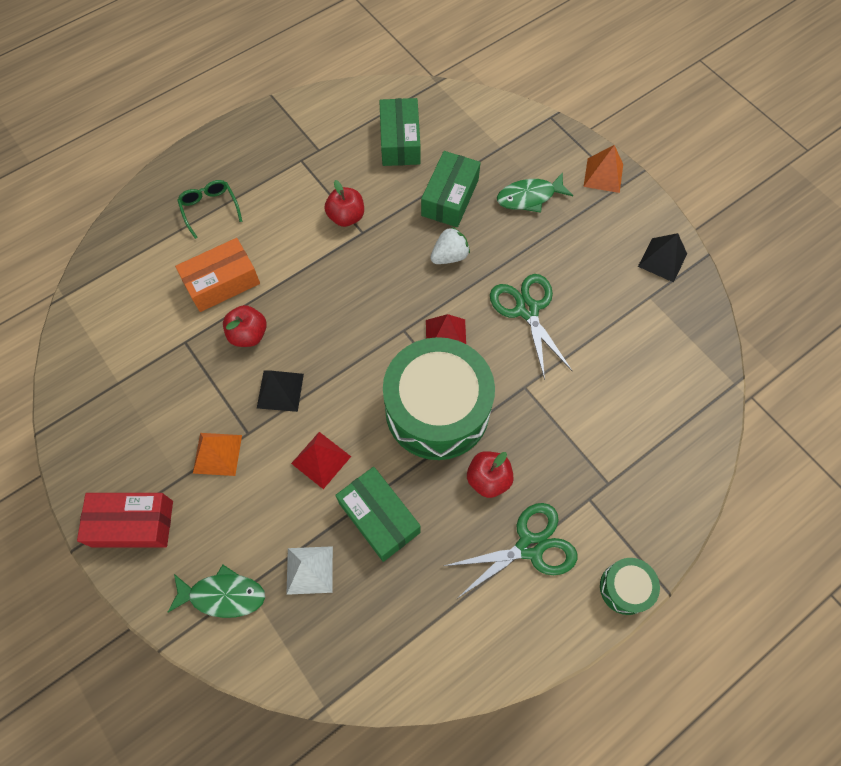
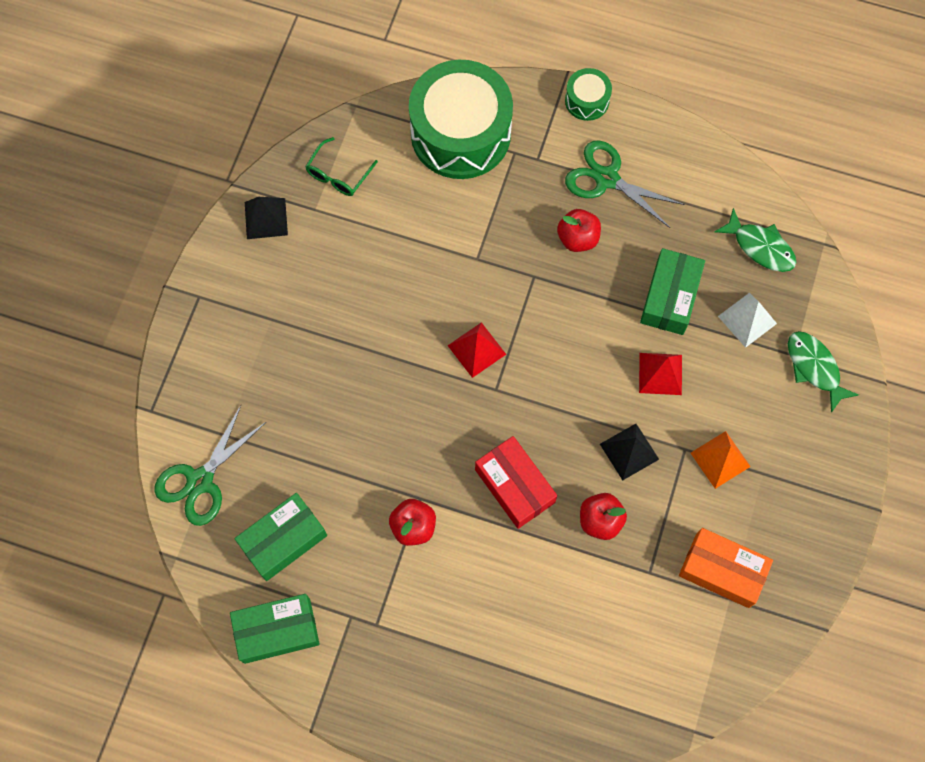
camera: 125 degrees left, 5 degrees up
red box [77,493,173,548] -> red box moved to [475,436,557,529]
orange box [175,238,260,312] -> orange box moved to [679,528,773,608]
green glasses [177,180,243,239] -> green glasses moved to [305,137,378,196]
green drum [383,337,495,460] -> green drum moved to [409,60,513,179]
green box [421,151,481,227] -> green box moved to [230,594,320,664]
white strawberry [430,227,470,264] -> none
green scissors [490,274,573,380] -> green scissors moved to [154,405,266,526]
green fish [497,172,573,213] -> green fish moved to [714,208,796,272]
orange pyramid [583,145,623,193] -> none

